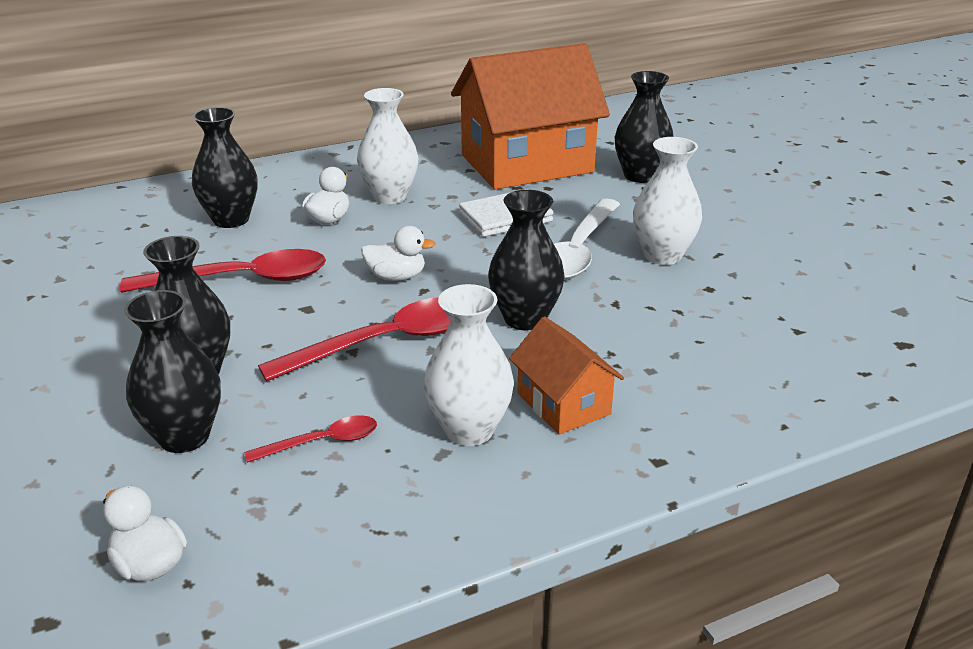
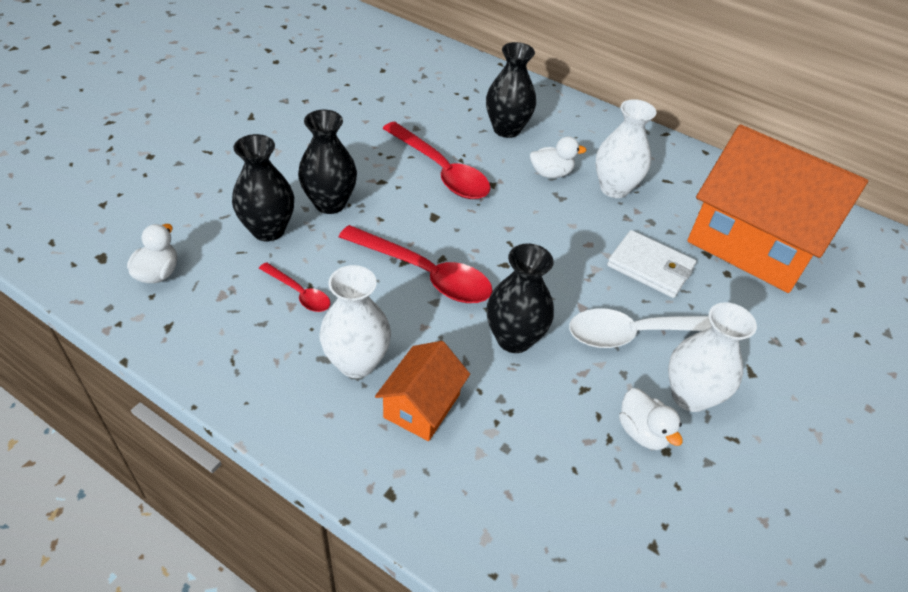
camera: 55 degrees right, 15 degrees up
white duck [361,226,436,281] -> white duck moved to [619,388,683,450]
black vase [615,71,673,183] -> none

